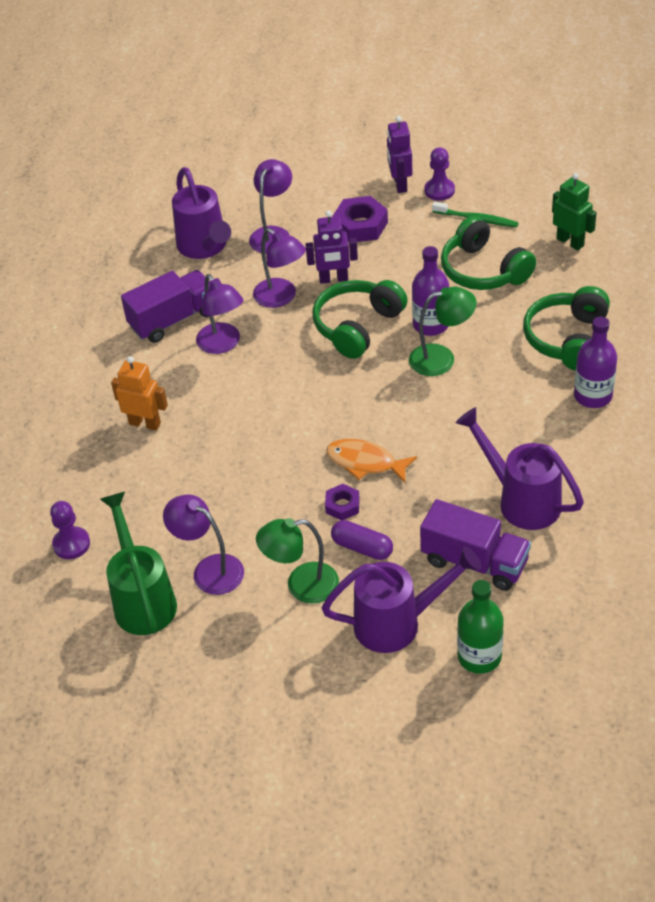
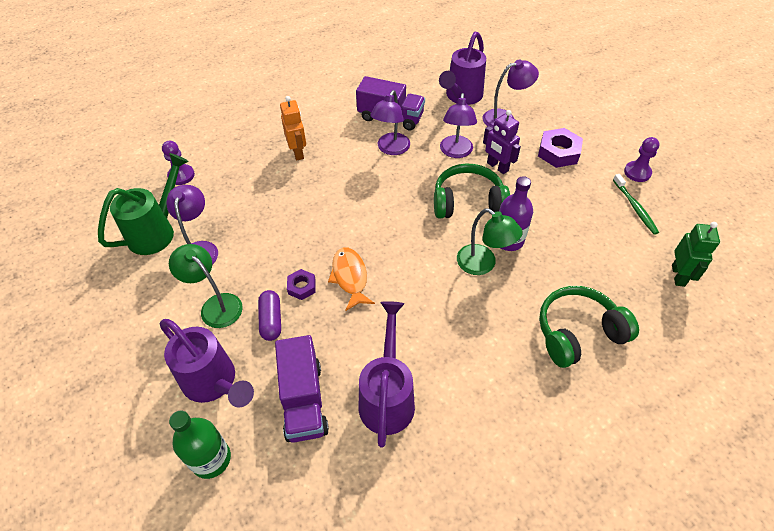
camera: 50 degrees right, 5 degrees up
purple robot [387,116,413,193] -> none
green headphones [441,216,536,290] -> none
purple bottle [574,317,617,408] -> none

